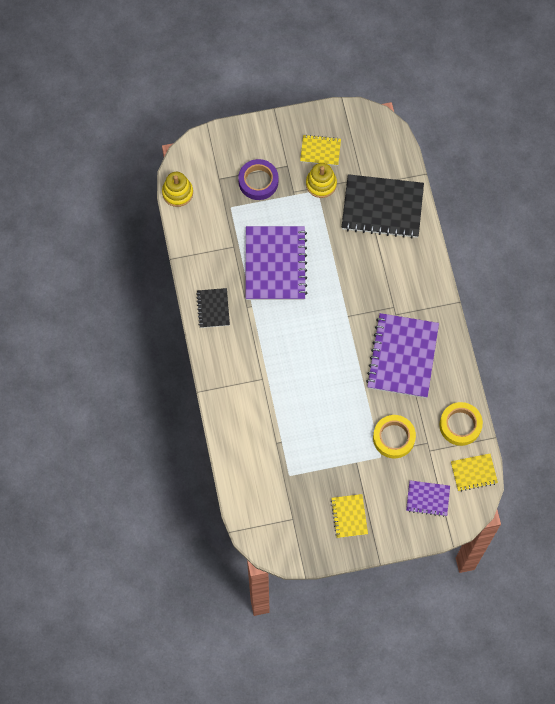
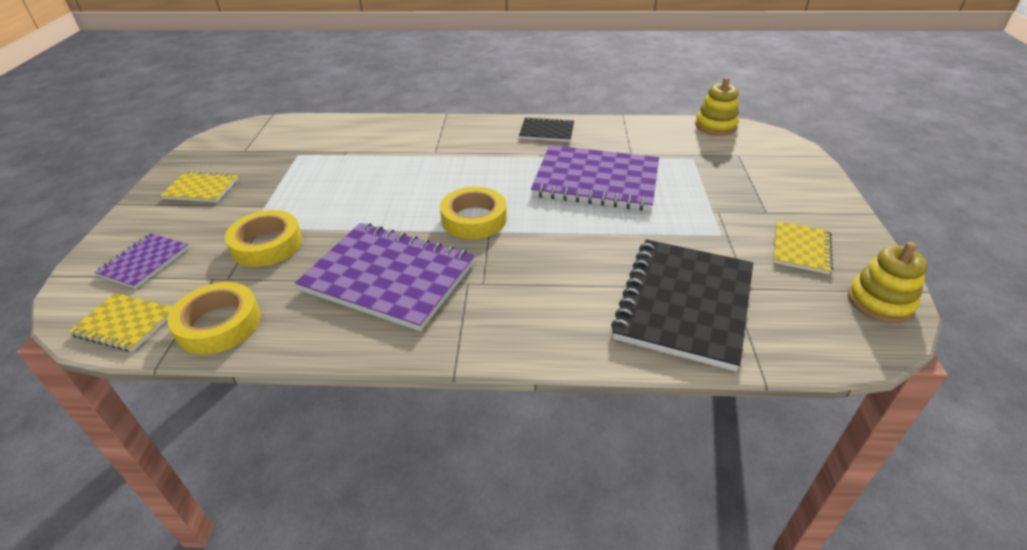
camera: 105 degrees right, 30 degrees down
purple tape [238,159,278,200] -> none
yellow stacking toy [306,163,337,198] -> yellow stacking toy moved to [848,242,928,323]
yellow notebook [451,454,498,492] -> yellow notebook turned 75 degrees counterclockwise [69,293,172,352]
none -> yellow tape [440,187,507,239]

